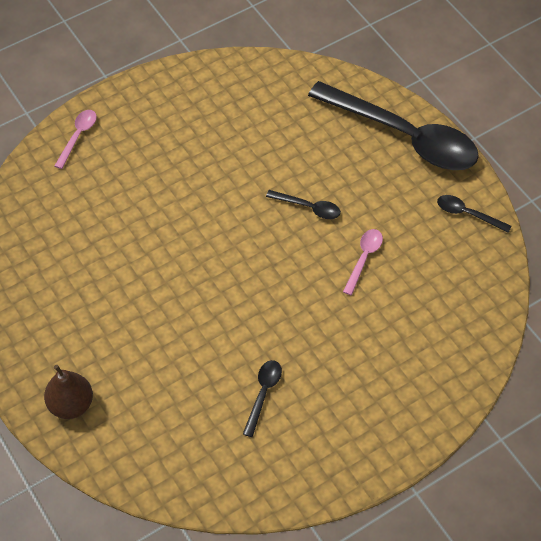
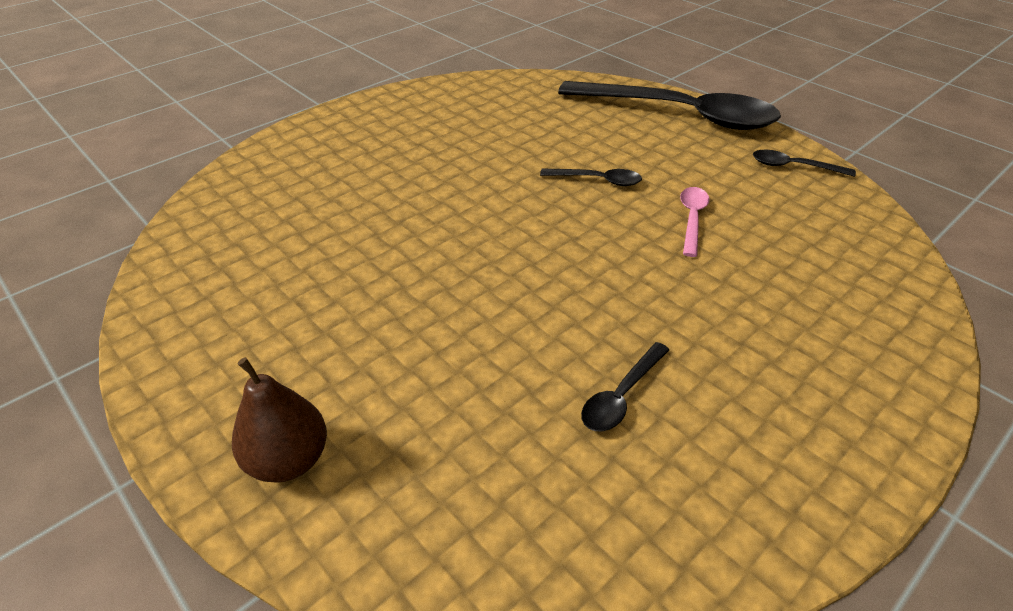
camera: 10 degrees left, 15 degrees down
pink spoon [55,110,97,169] -> none
black spoon [243,360,282,437] -> black spoon turned 150 degrees counterclockwise [581,342,669,431]

